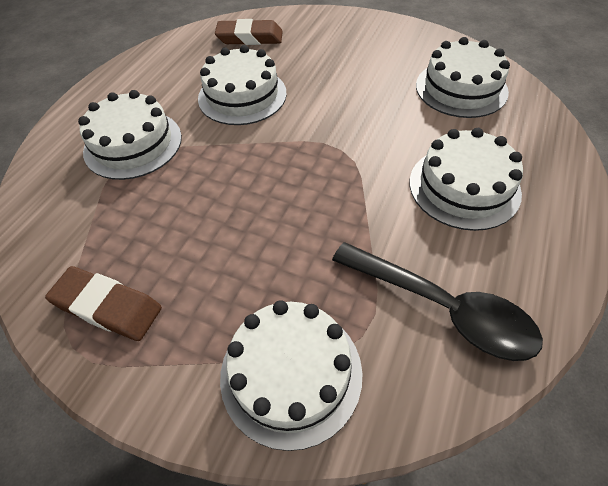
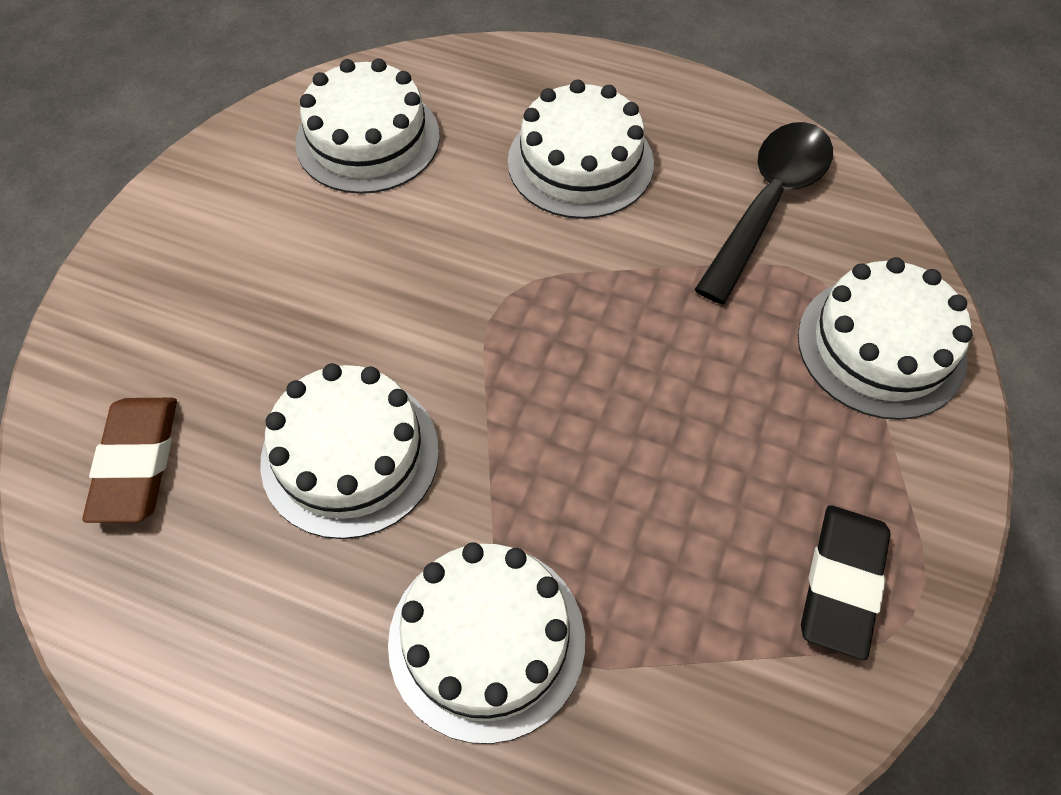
camera: 95 degrees left, 5 degrees up
brown eraser [45,266,162,341] -> black eraser [801,505,891,660]

